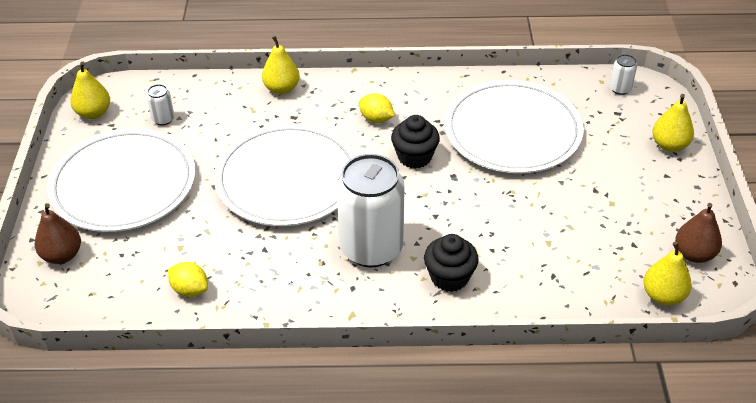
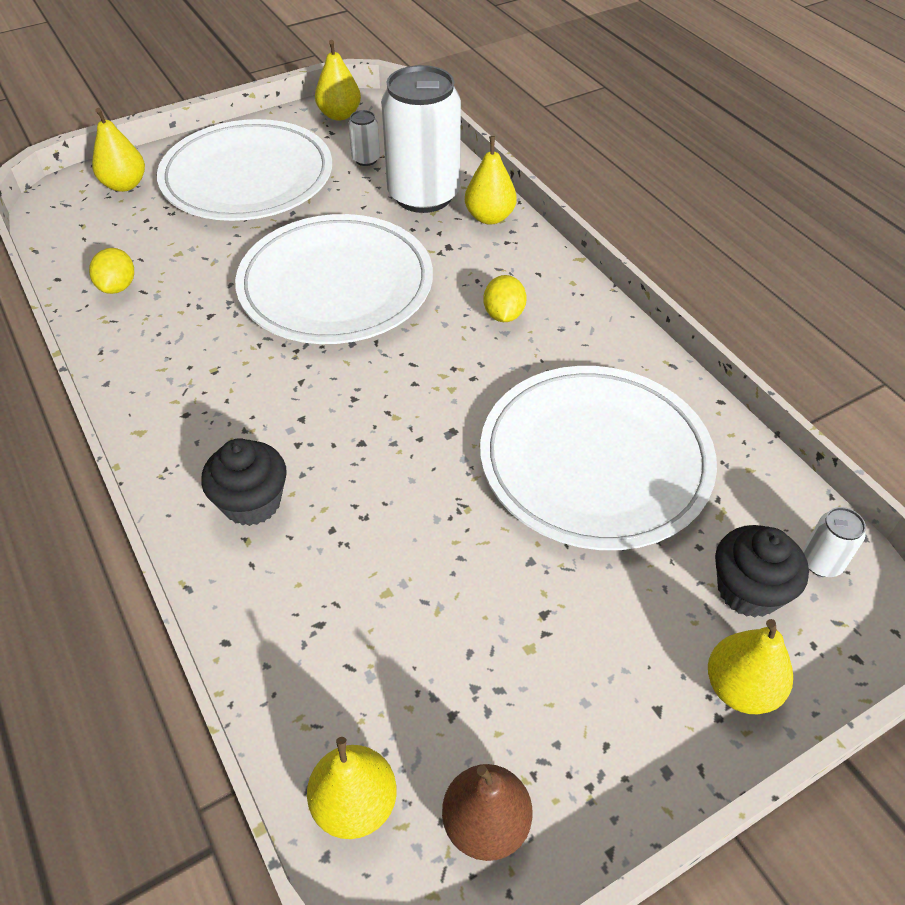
camera: 60 degrees right, 5 degrees up
brown pear [35,203,81,264] -> yellow pear [92,108,145,192]
white can [336,154,405,267] -> white can moved to [381,65,461,213]
black cupcake [391,115,440,169] -> black cupcake moved to [715,525,809,618]

